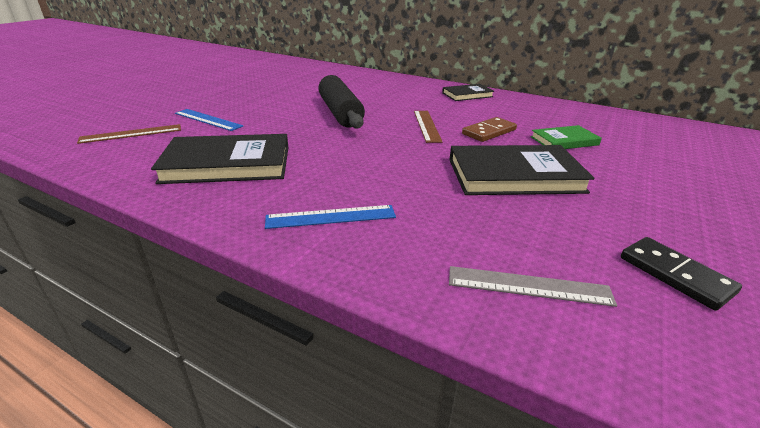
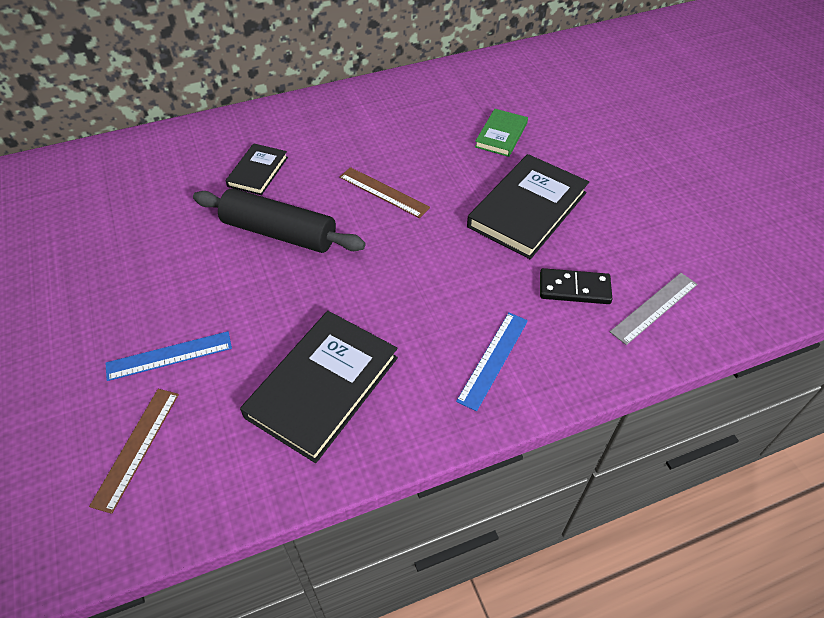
camera: 50 degrees left, 20 degrees up
black book [442,84,494,101] -> black book moved to [225,143,288,195]
brown domino [462,117,517,142] -> none
black domino [621,237,742,311] -> black domino moved to [540,268,612,304]

